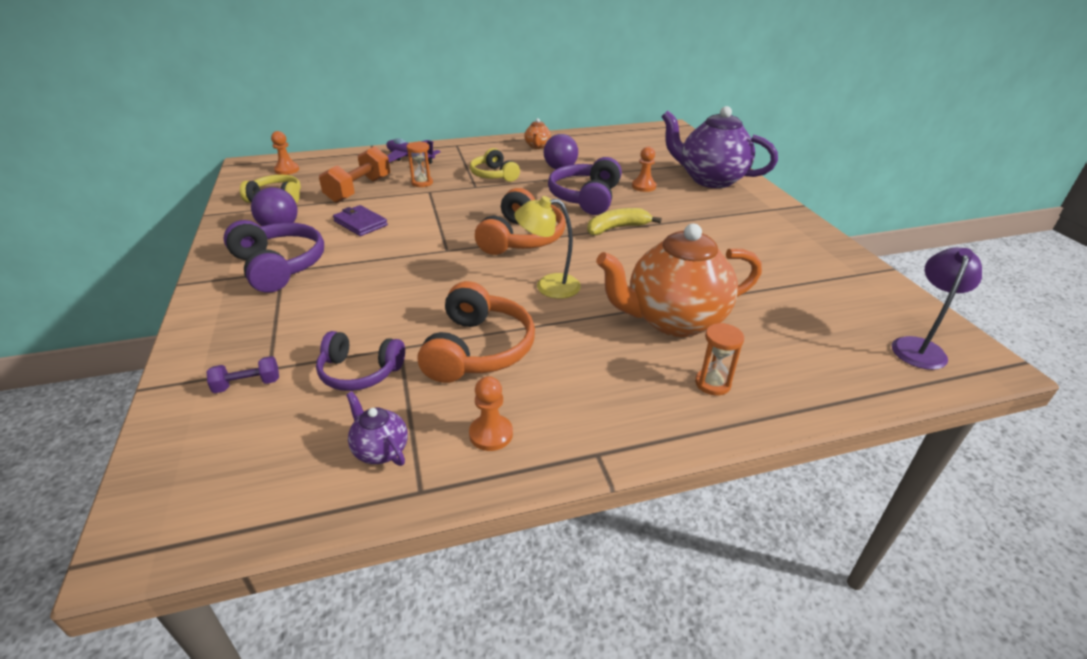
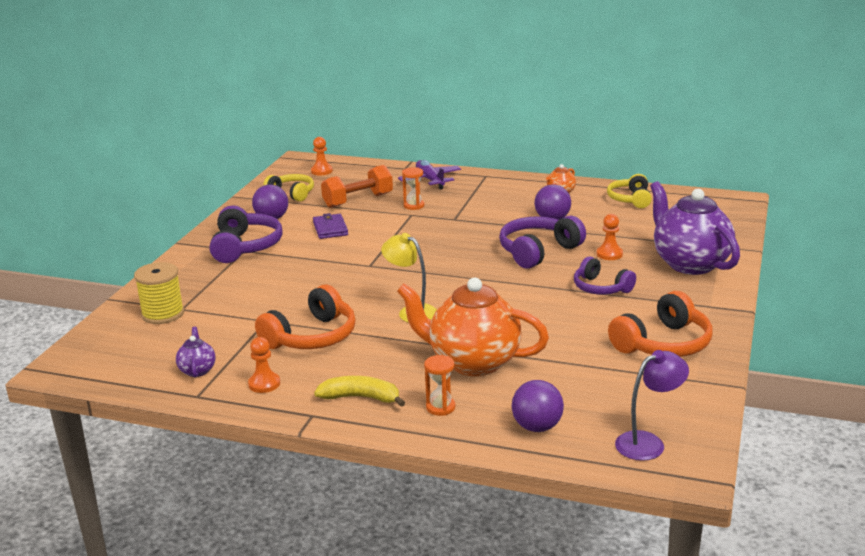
camera: 35 degrees right, 10 degrees down
purple dumbbell [207,356,279,393] -> yellow spool [134,262,184,324]
purple headphones [316,331,405,391] -> purple headphones moved to [574,257,636,295]
yellow headphones [470,148,520,182] -> yellow headphones moved to [607,174,652,208]
orange headphones [475,188,566,255] -> orange headphones moved to [608,291,713,357]
yellow banana [587,208,662,235] -> yellow banana moved to [314,376,405,407]
none -> purple ball [512,380,564,432]

